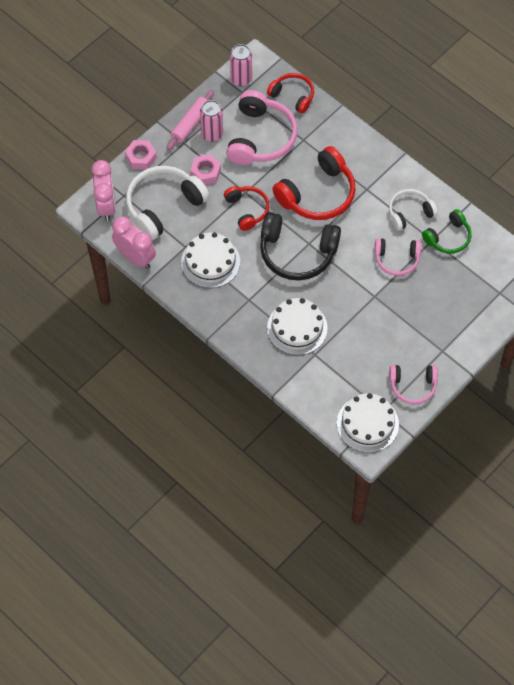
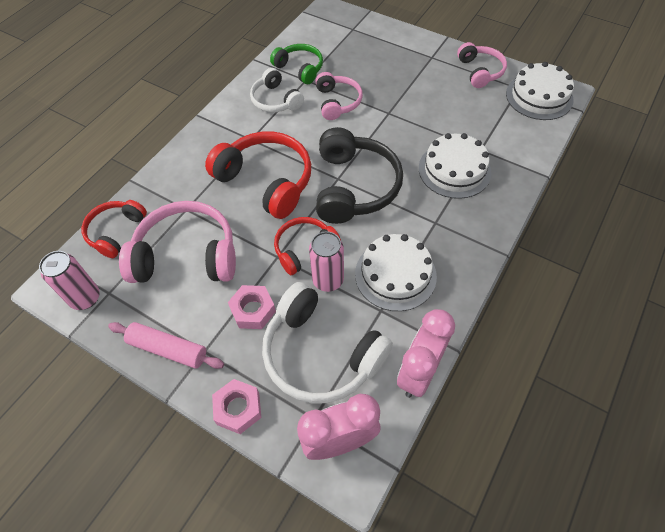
camera: 100 degrees left, 5 degrees down
pink can [200,100,223,142] -> pink can moved to [309,231,344,292]

